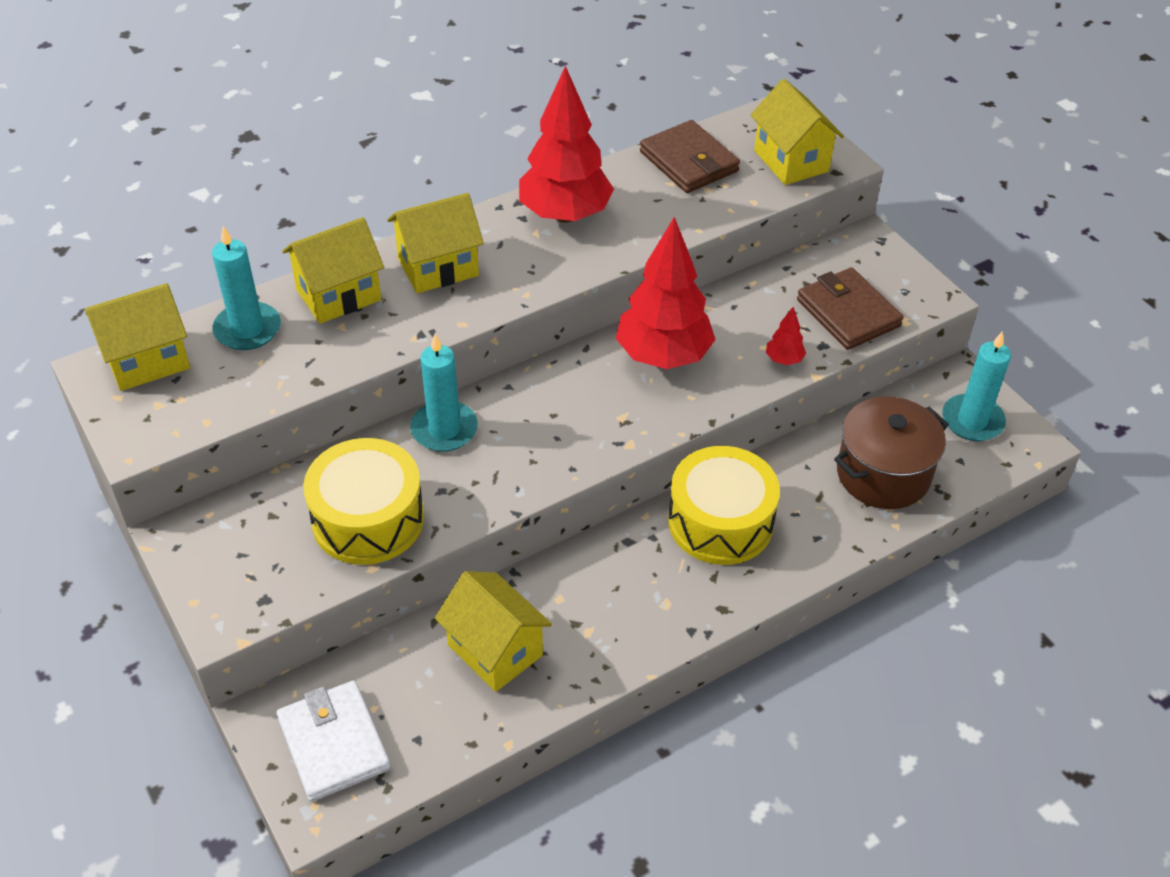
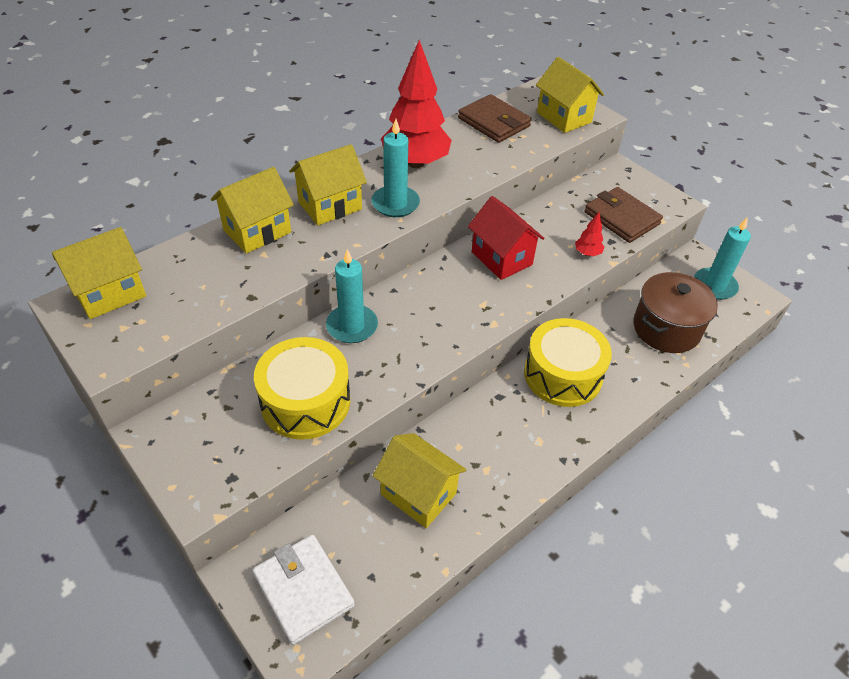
camera: 10 degrees left, 0 degrees up
turquoise candle [212,226,281,350] -> turquoise candle moved to [372,119,420,217]
red tree [616,217,716,369] -> red house [468,196,545,280]

